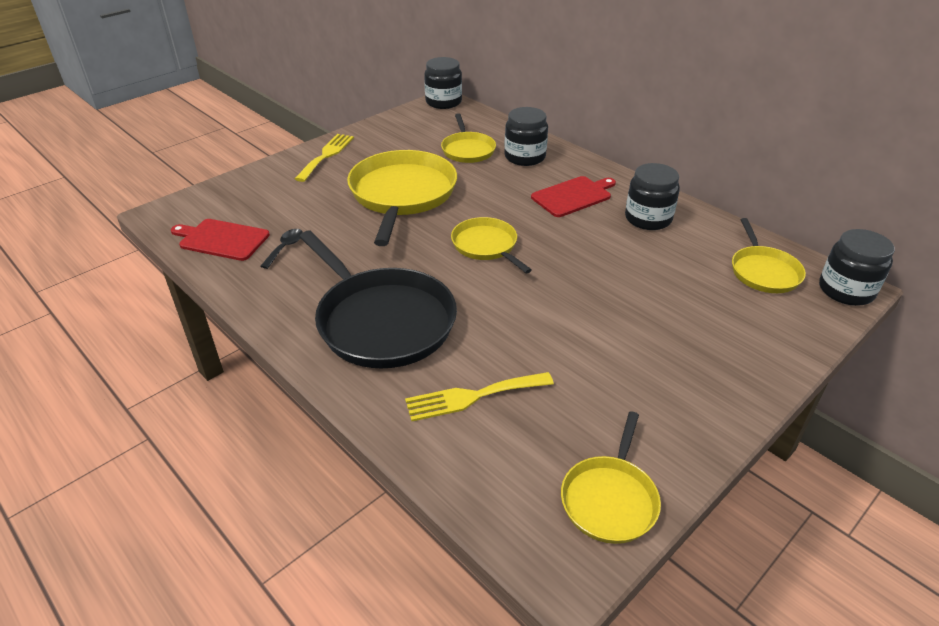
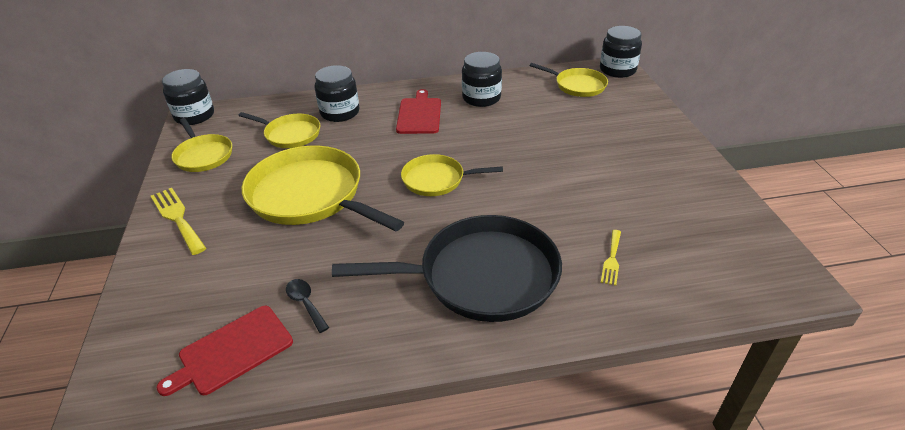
camera: 55 degrees left, 0 degrees up
yellow fork [405,372,554,422] -> yellow fork [601,230,621,286], size x0.59
yellow pan [561,411,661,544] -> yellow pan moved to [171,118,232,172]

